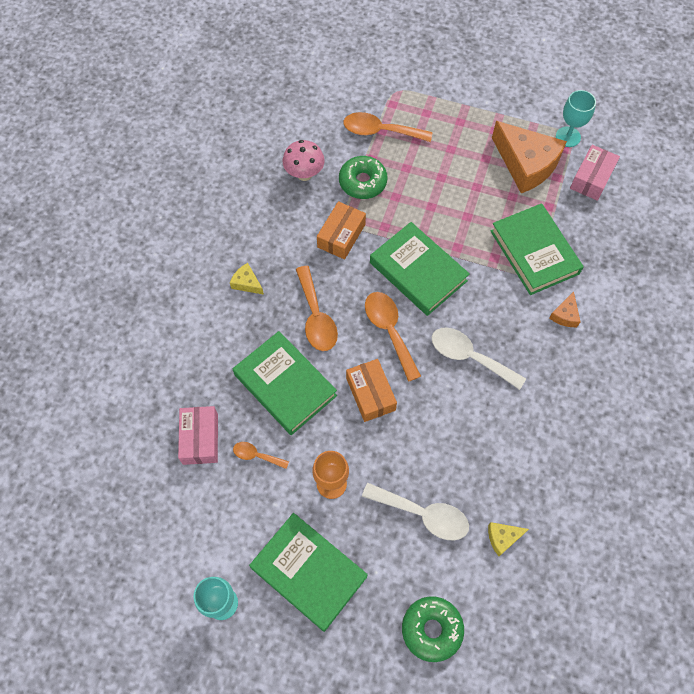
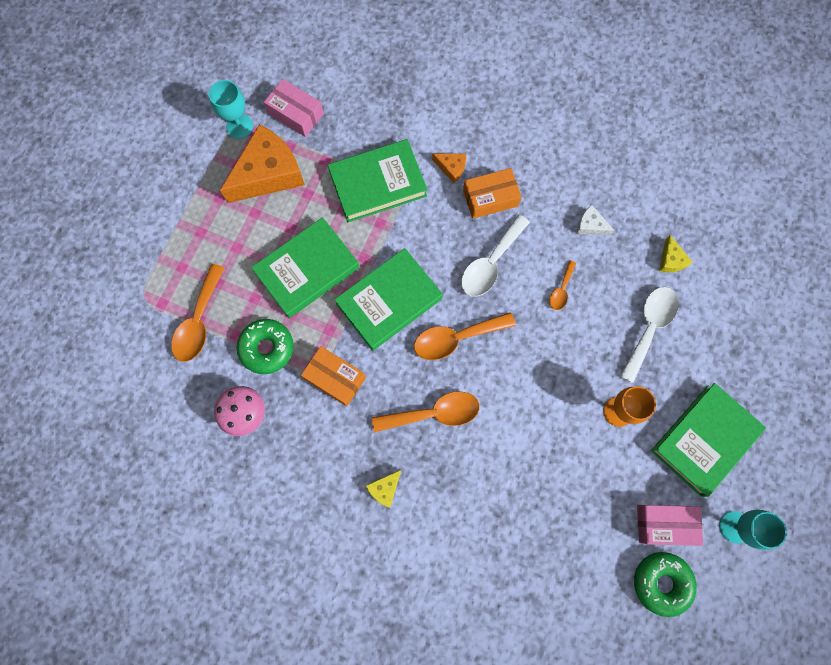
camera: 85 degrees left, 10 degrees up
pink box [178,406,218,465] -> pink box moved to [637,505,703,546]
green book [233,331,337,435] -> green book moved to [251,217,360,318]
orange spoon [233,442,289,469] -> orange spoon moved to [549,261,576,310]
orange box [346,359,397,422] -> orange box moved to [463,168,521,219]
green donut [402,596,464,662] -> green donut moved to [634,552,697,617]
none -> white cheese [577,205,615,236]

